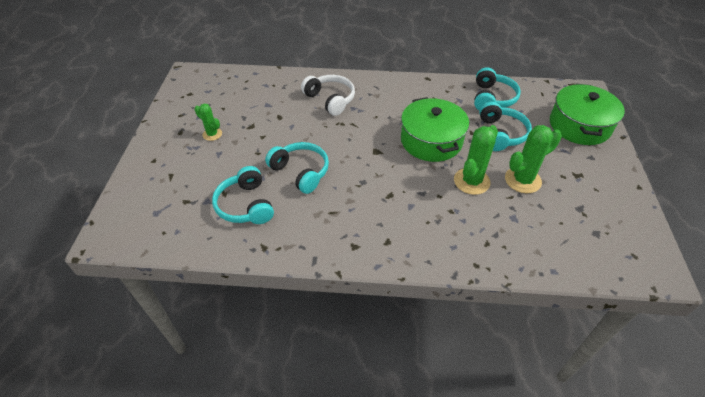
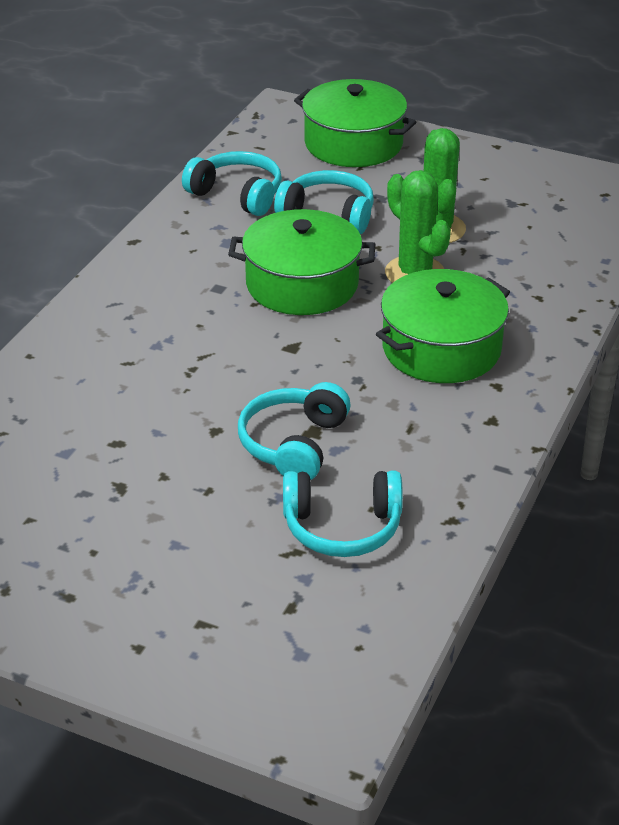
camera: 70 degrees left, 10 degrees down
green cactus [194,104,222,141] -> none
turquoise headphones [265,142,329,194] -> turquoise headphones turned 45 degrees counterclockwise [238,382,351,480]
white headphones [301,75,355,116] -> none
none -> green pot [376,269,510,383]

